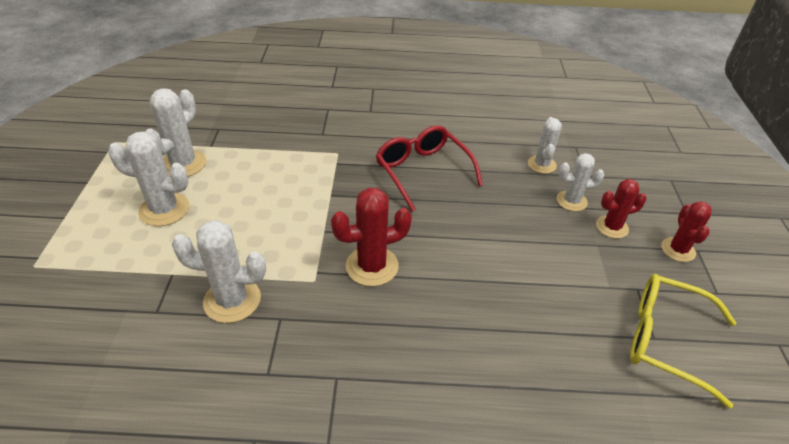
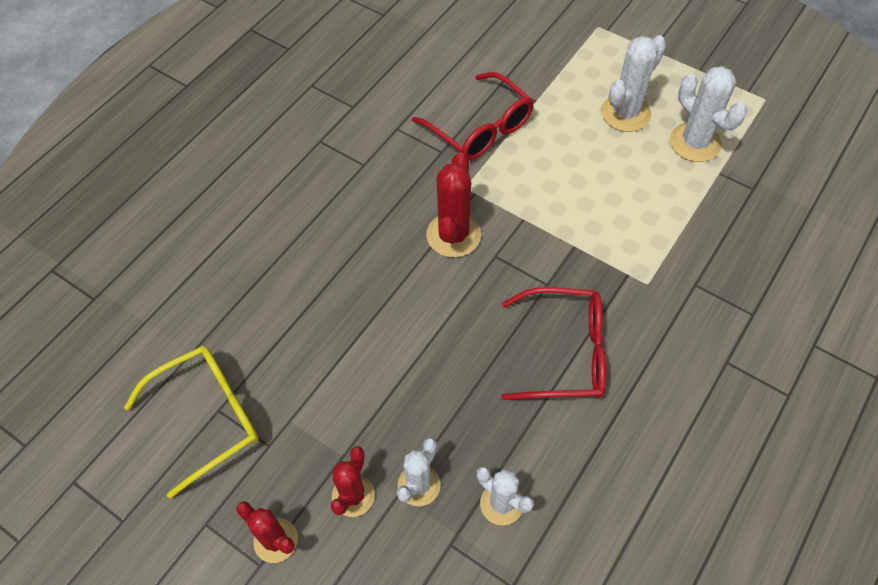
camera: 125 degrees right, 15 degrees up
white cactus [172,220,266,323] -> red glasses [412,72,534,160]

